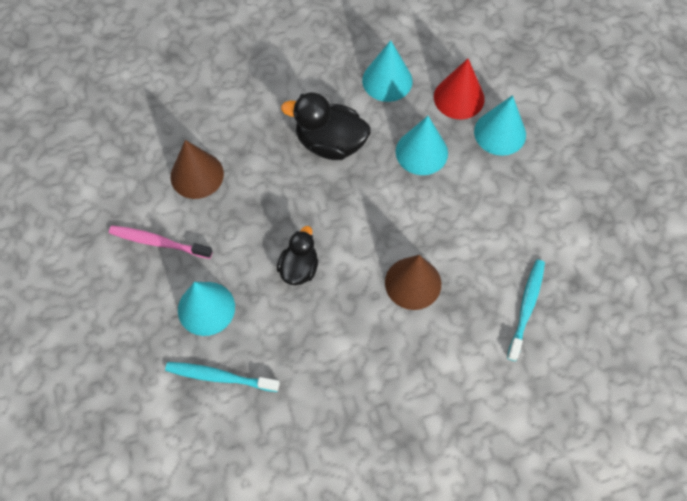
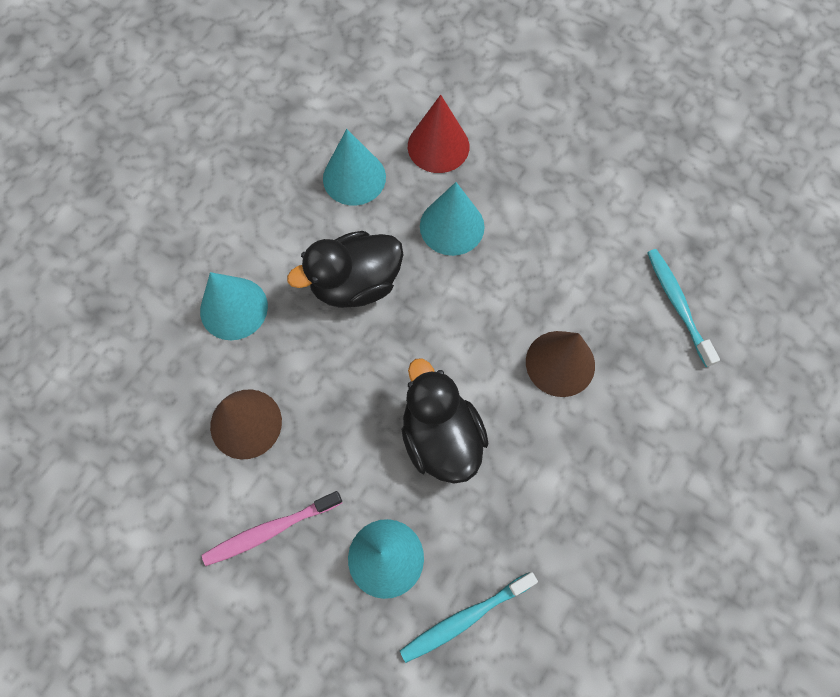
camera: 40 degrees left, 5 degrees up
black duck [277,226,318,285] -> black duck [402,358,489,484], size x1.56
turquoise cone [474,95,526,156] -> turquoise cone moved to [200,272,268,340]

